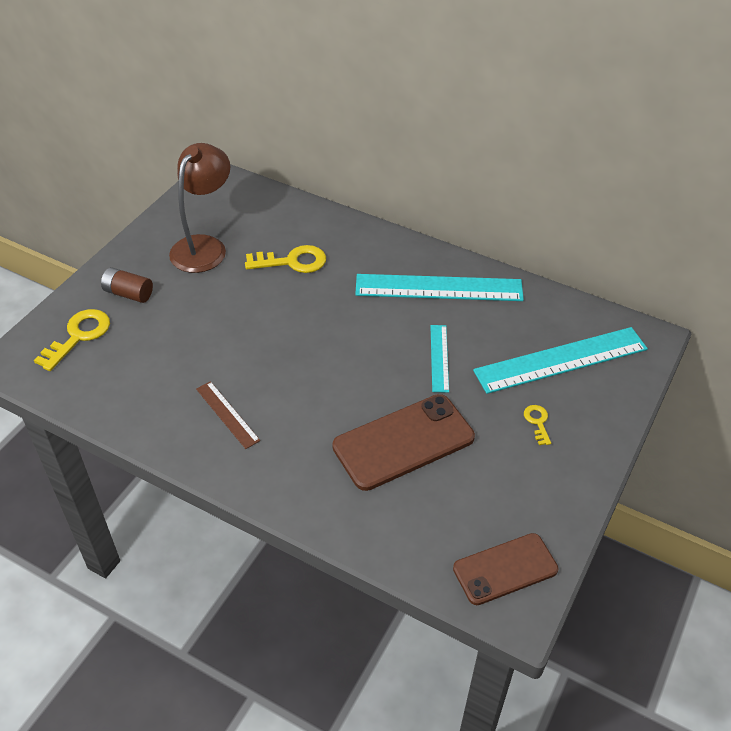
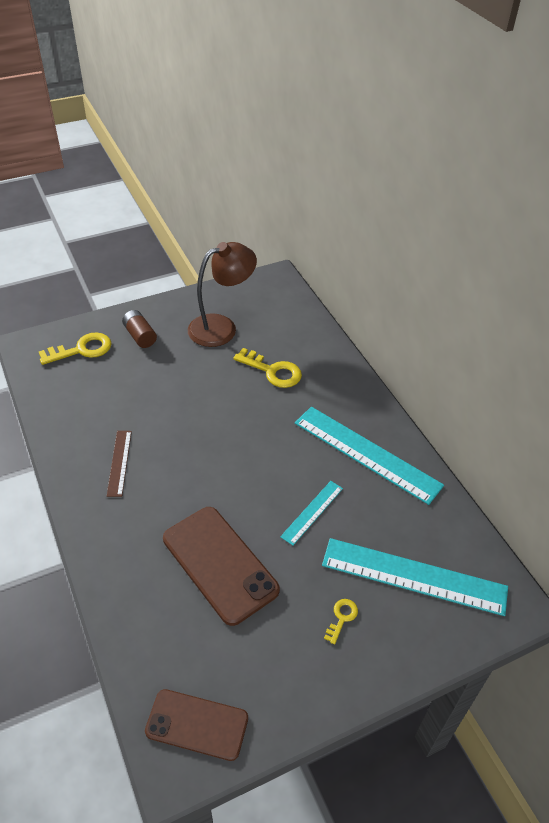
camera: 35 degrees right, 0 degrees up
brown phone [332,394,475,491] -> brown phone turned 45 degrees clockwise [163,507,280,626]

